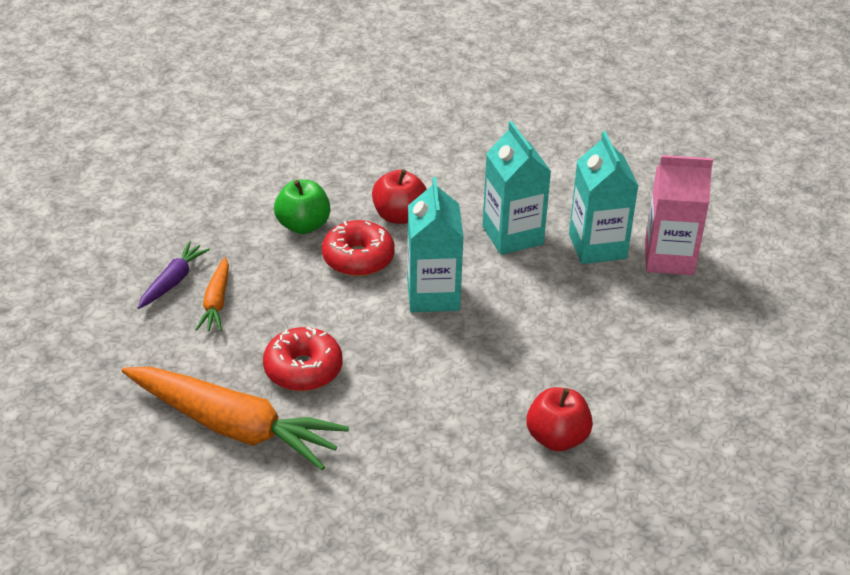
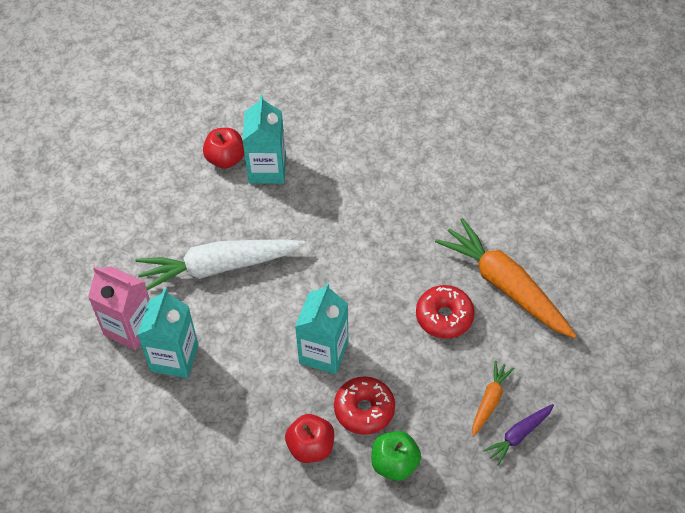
camera: 155 degrees left, 15 degrees up
turquoise carton [482,121,551,255] -> turquoise carton moved to [242,95,286,184]
red apple [526,387,593,451] -> red apple moved to [203,128,245,169]
none -> white carrot [135,240,305,290]

